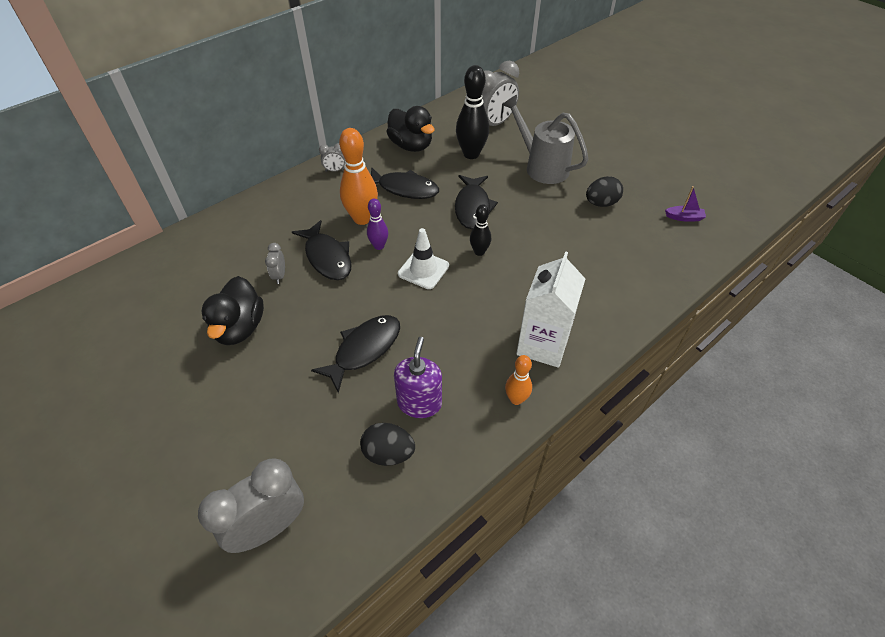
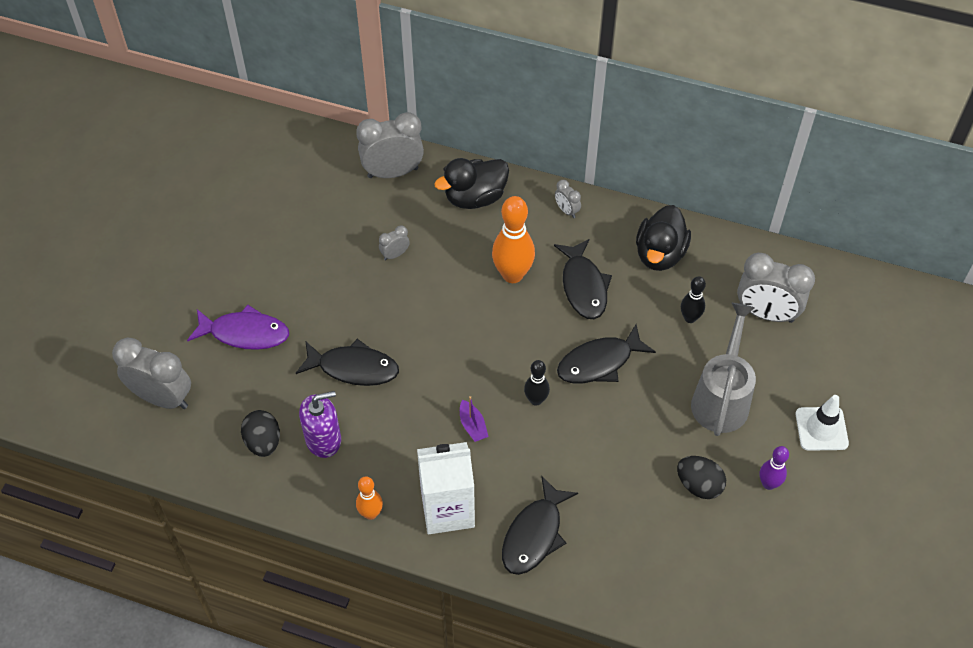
camera: 60 degrees right, 5 degrees up
black duck [201,276,264,345] -> black duck moved to [434,158,509,209]
black fish [292,220,351,280] -> black fish moved to [502,476,578,575]
purple bowling pin [367,199,388,250] -> purple bowling pin moved to [760,446,789,490]
white traffic cone [398,228,449,289] -> white traffic cone moved to [795,395,849,451]
black bowling pin [456,65,489,159] -> black bowling pin [681,276,706,323], size x0.56
purple boat [665,186,706,221] -> purple boat moved to [460,396,489,442]
none -> purple fish [187,305,289,350]
none -> grey clock [356,112,424,178]

